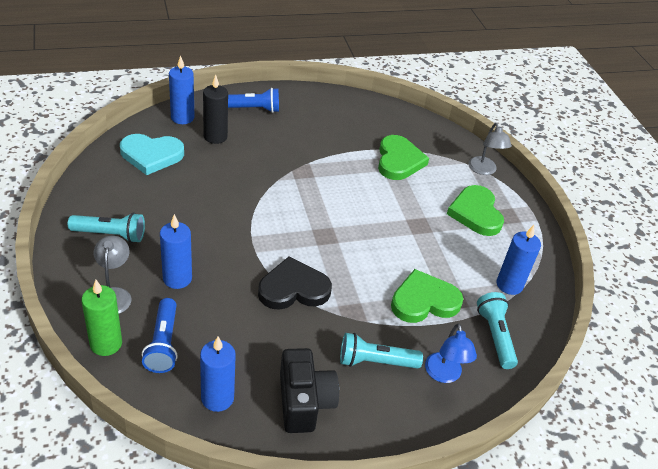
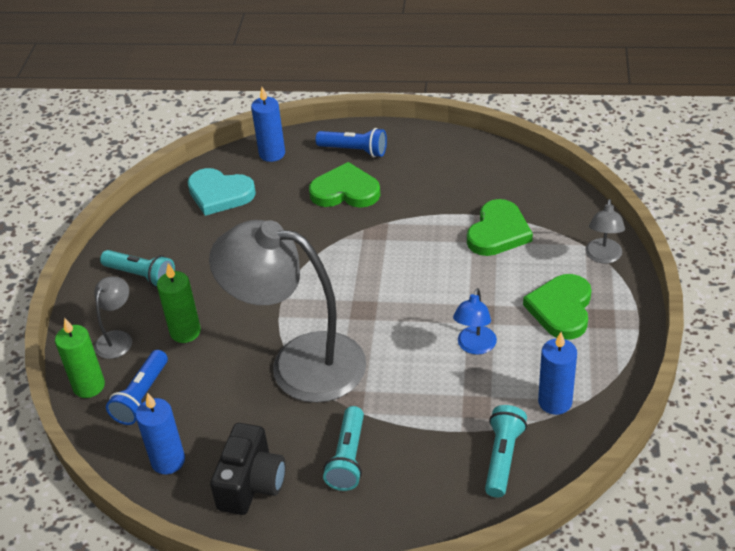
camera: 30 degrees right, 0 degrees up
blue candle [160,214,192,289] -> green candle [157,264,201,343]
black candle [203,75,228,144] -> none
black heart [258,257,332,310] -> grey lamp [209,220,366,403]
turquoise flashlight [340,333,423,369] -> turquoise flashlight turned 105 degrees counterclockwise [323,406,364,491]
green heart [391,269,463,323] -> green heart moved to [309,162,380,208]
blue lamp [425,323,477,383] -> blue lamp moved to [453,288,497,355]

